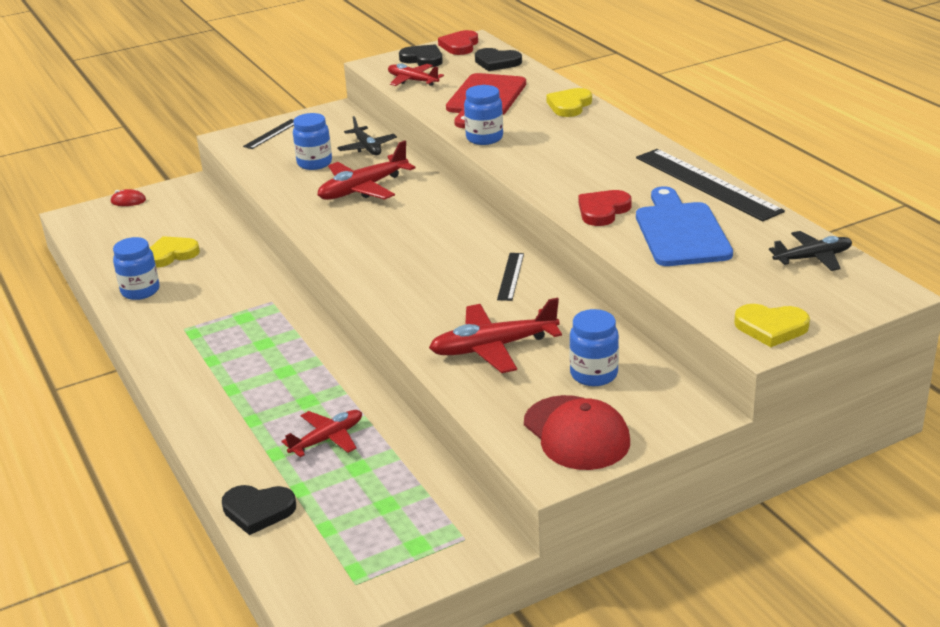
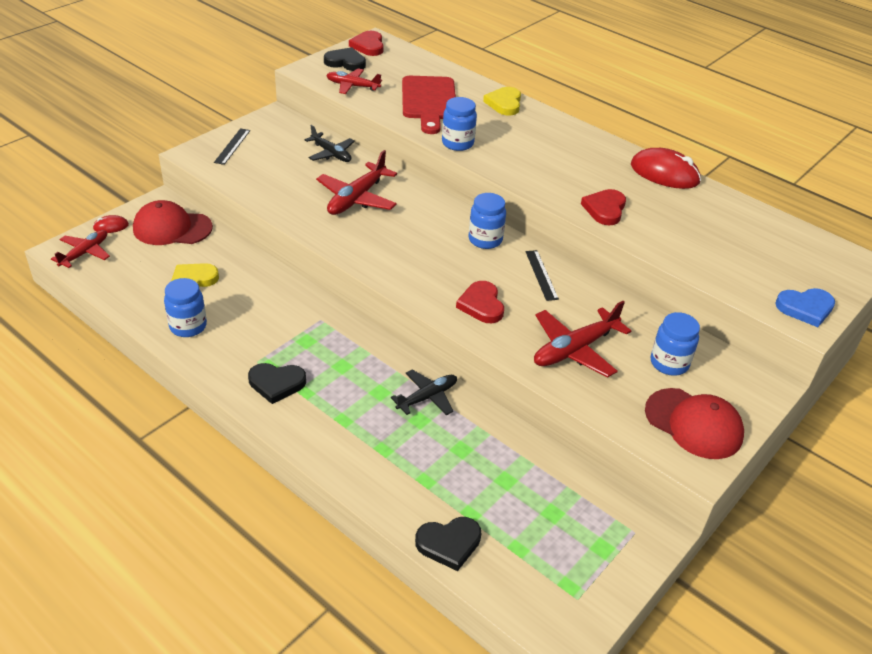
camera: 25 degrees left, 10 degrees up
red plane [281,410,362,457] -> red plane moved to [51,230,110,268]
blue jar [293,113,332,170] -> blue jar moved to [469,193,506,249]
black heart [475,48,522,71] -> black heart moved to [248,363,306,404]
black ruler [636,149,785,221] -> red mouse [631,148,701,189]
blue cutting board [636,187,733,266] -> none
yellow heart [734,304,810,347] -> blue heart [775,288,835,327]
black plane [769,231,852,271] -> black plane moved to [391,370,457,415]
none -> red cap [133,200,213,245]
none -> red heart [456,281,504,323]

